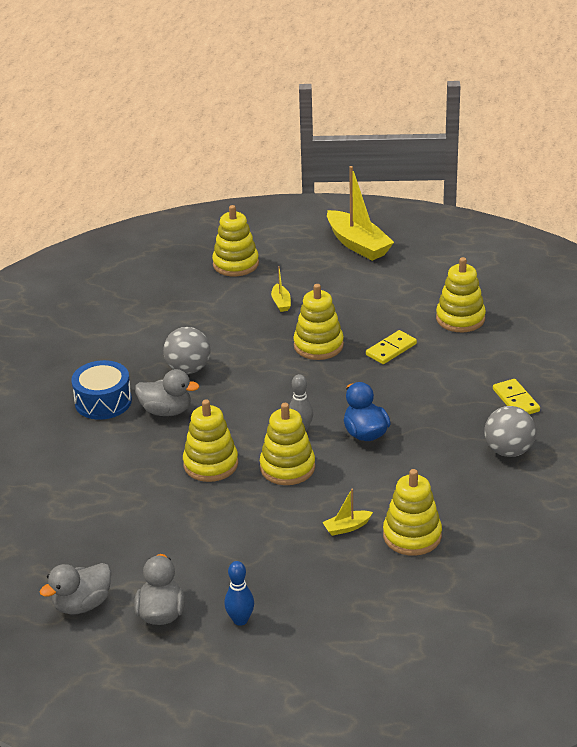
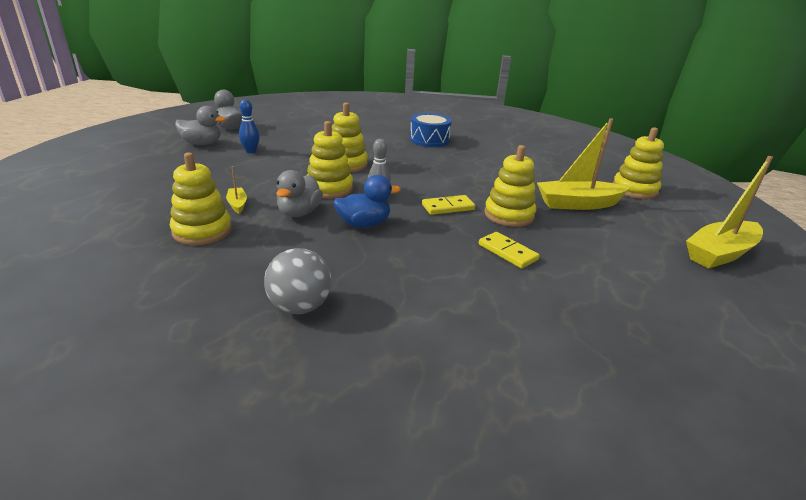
camera: 90 degrees right, 5 degrees down
grey duck [135,369,199,416] -> grey duck moved to [276,170,323,217]
grey ball [163,327,211,374] -> none
blue bowling pin [224,561,254,626] -> blue bowling pin moved to [239,99,260,153]
yellow boat [271,266,291,312] -> yellow boat [537,118,630,210], size x2.20
yellow stacking toy [436,257,486,332] -> none
yellow domino [493,379,540,414] -> yellow domino moved to [422,195,475,215]

